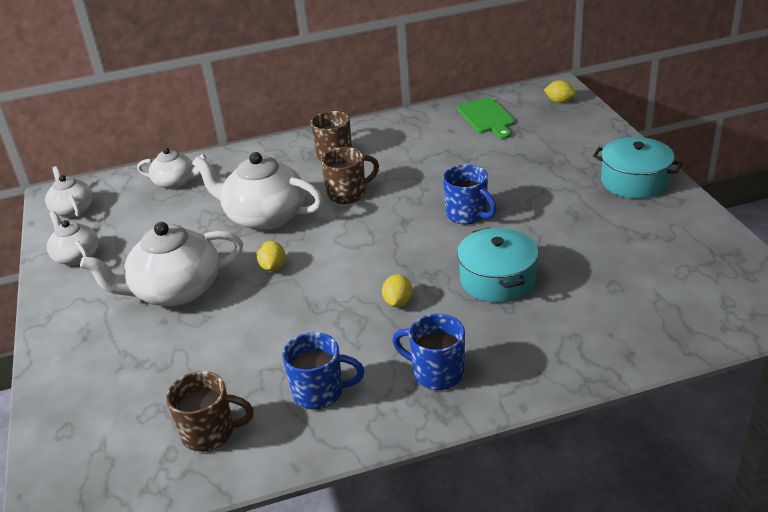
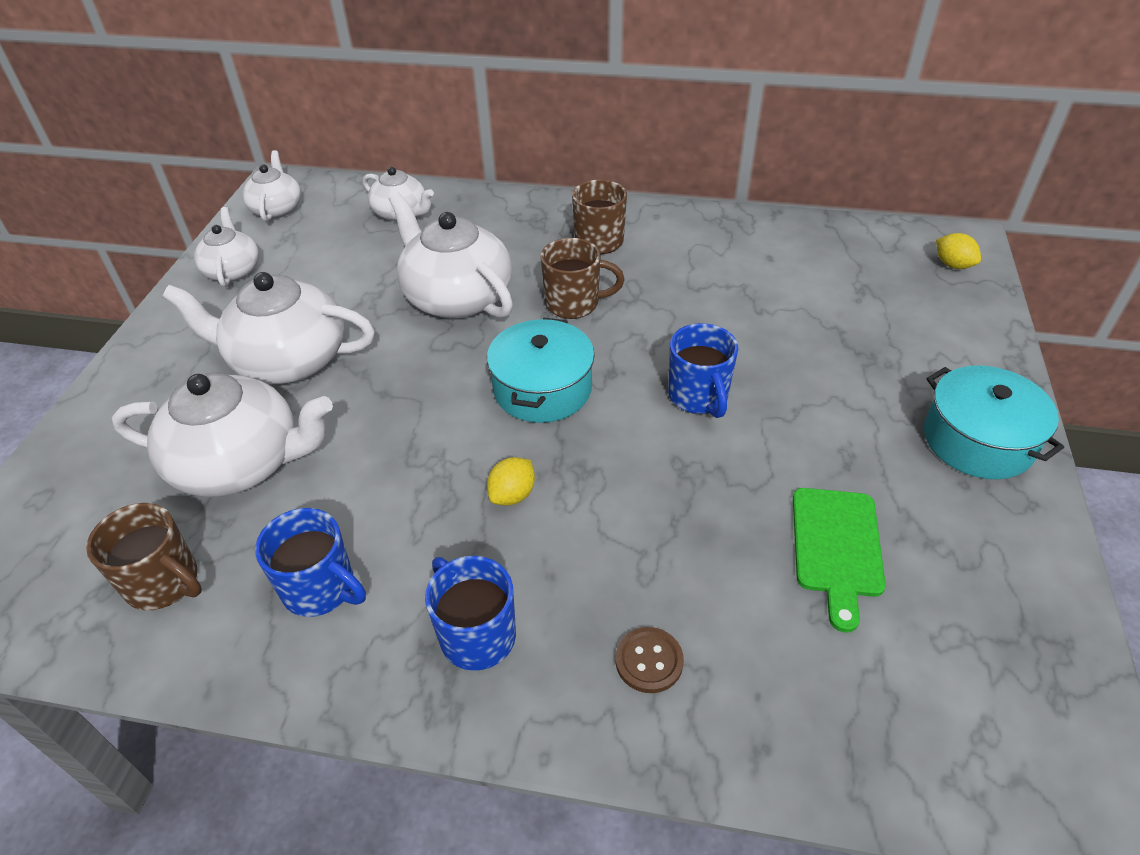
camera: 25 degrees right, 10 degrees up
yellow lemon [257,241,285,271] -> none
green cutting board [457,98,515,139] -> green cutting board moved to [793,488,886,633]
turquoise pot [457,228,539,303] -> turquoise pot moved to [487,318,595,423]
none -> white teapot [112,373,333,497]
none -> brown button [615,627,684,693]

